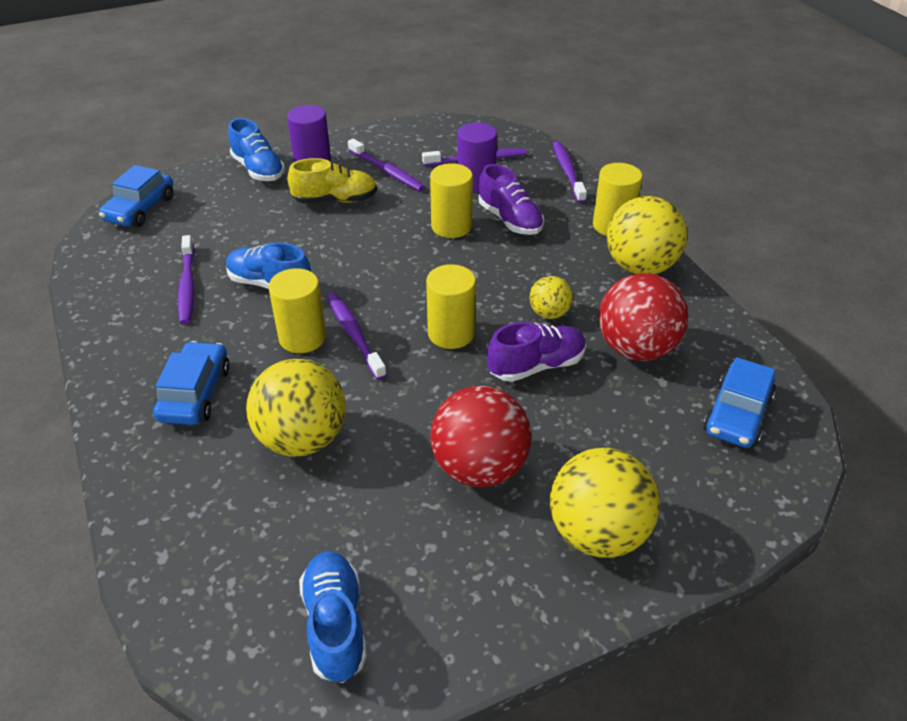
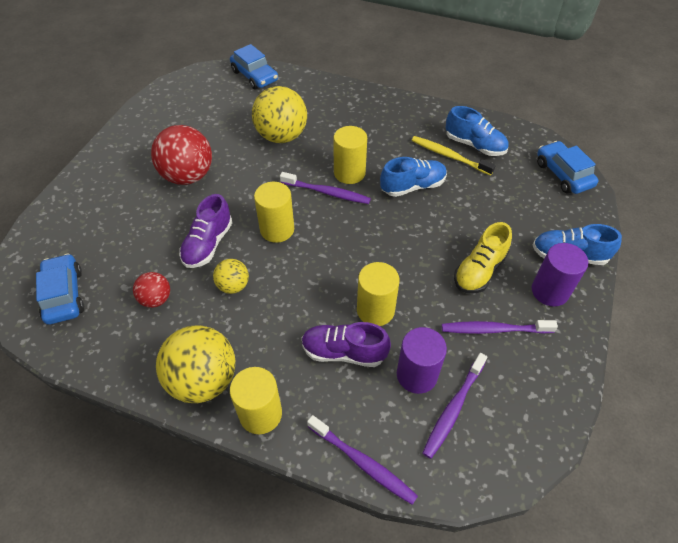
camera: 135 degrees right, 10 degrees up
blue car [153,341,230,425] -> blue car moved to [230,44,278,90]
purple toothbrush [178,235,194,324] -> yellow toothbrush [412,136,496,176]
blue shoe [299,552,367,683] -> blue shoe moved to [446,106,509,156]
yellow ball [550,448,660,558] -> none
red ball [598,273,688,361] -> red ball [133,272,170,308], size x0.52

